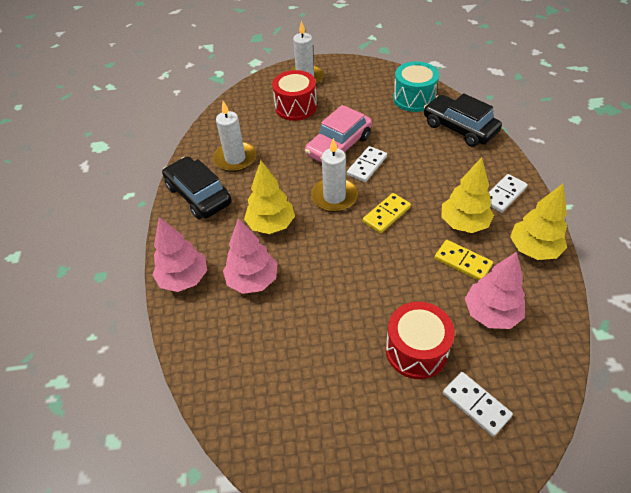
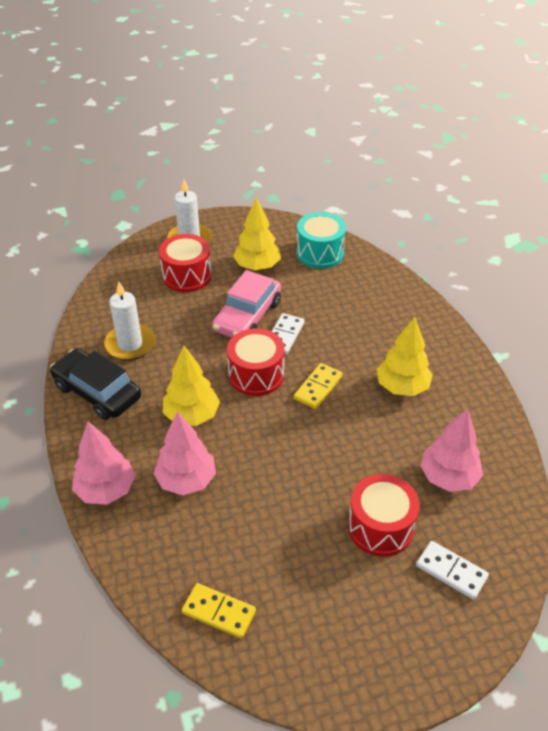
camera: 15 degrees left, 5 degrees down
white candle [311,138,358,212] -> red drum [227,328,284,396]
black car [424,93,502,147] -> none
yellow domino [434,240,493,280] -> yellow domino moved to [182,583,256,639]
white domino [488,174,528,213] -> none
yellow tree [510,184,567,260] -> yellow tree moved to [233,197,281,270]

